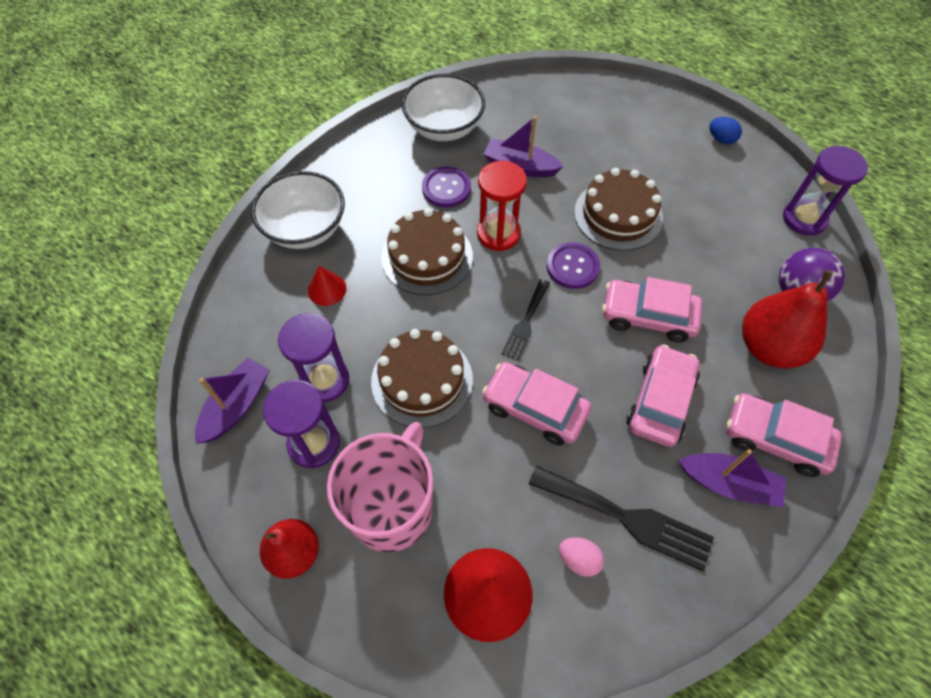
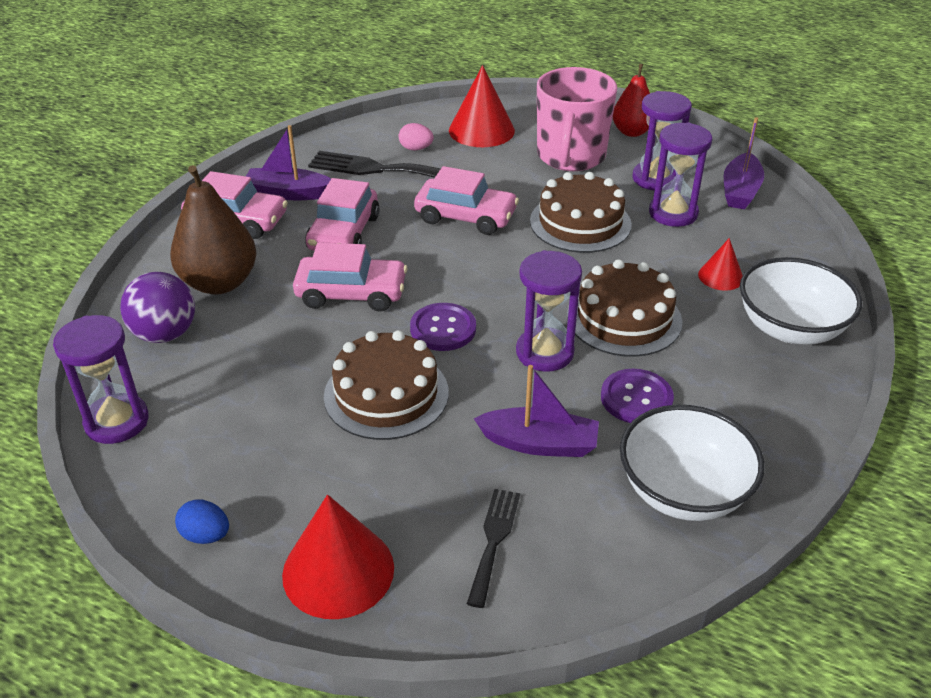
camera: 170 degrees right, 20 degrees down
red hourglass [477,161,527,251] -> purple hourglass [516,250,582,372]
black fork [501,279,550,361] -> black fork moved to [467,489,520,608]
red pear [742,270,833,368] -> brown pear [170,165,257,295]
none -> red cone [282,494,394,619]

